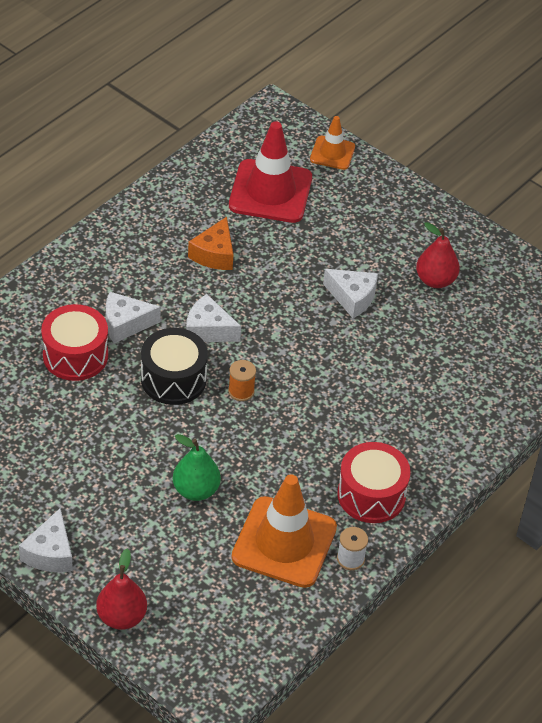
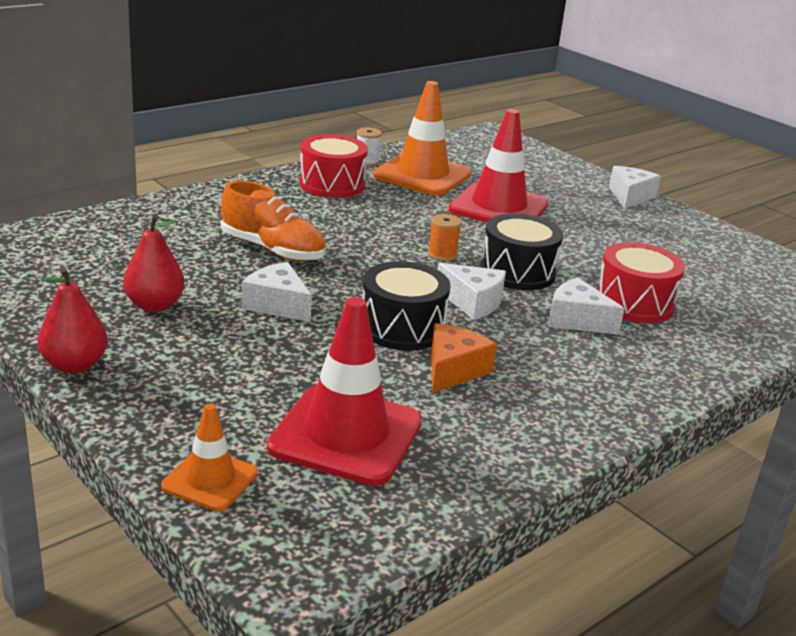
camera: 170 degrees left, 20 degrees down
red pear [96,548,147,630] -> red pear moved to [38,267,108,374]
white cheese [106,292,161,343] -> white cheese turned 150 degrees counterclockwise [548,277,625,335]
green pear [173,434,221,501] -> red traffic cone [449,109,549,223]
none -> orange shoe [221,180,326,261]
none -> black drum [362,261,450,351]

